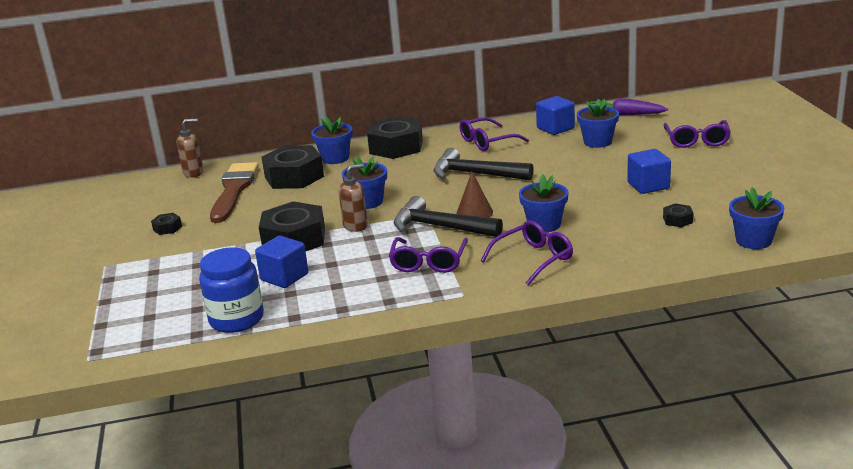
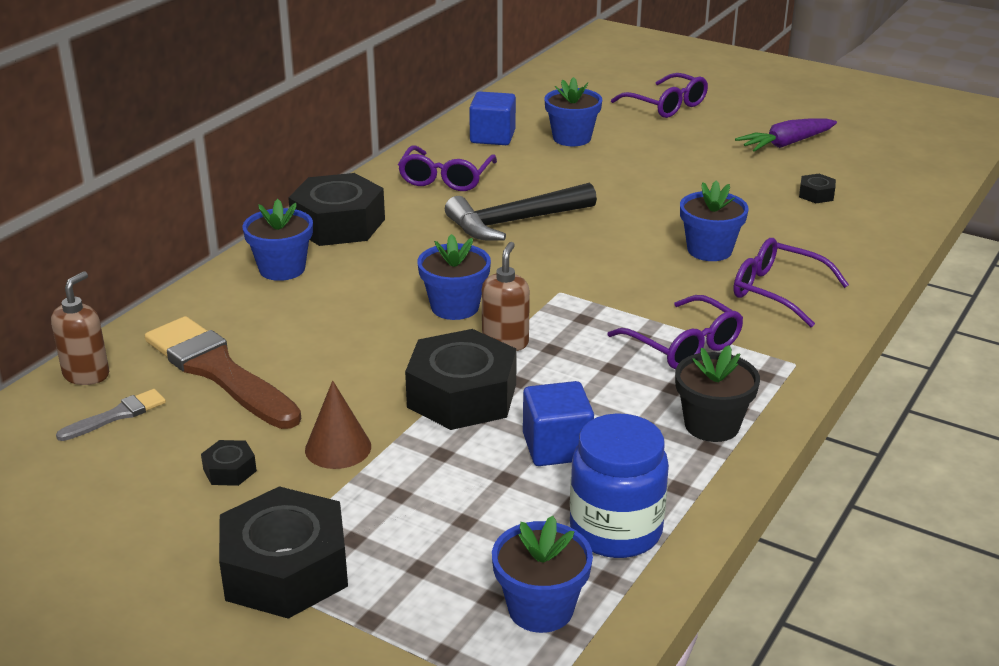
camera: 50 degrees left, 5 degrees up
black nut [262,145,324,189] -> black nut moved to [219,486,348,619]
black hammer [394,196,503,237] -> none
brown cone [456,172,493,217] -> brown cone moved to [305,381,371,469]
purple glasses [481,220,573,285] -> purple glasses turned 60 degrees counterclockwise [733,238,849,327]
purple carrot [590,98,668,115] -> purple carrot moved to [735,118,837,152]
blue cube [627,149,671,194] -> none
blue flower pot [729,187,784,249] -> blue flower pot moved to [492,516,593,633]
none -> grey brush [56,389,166,441]
none -> black flower pot [675,345,760,442]

